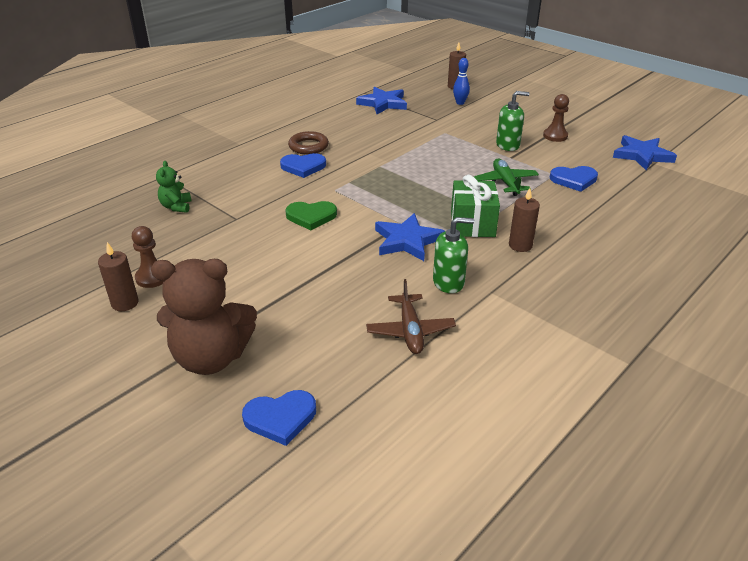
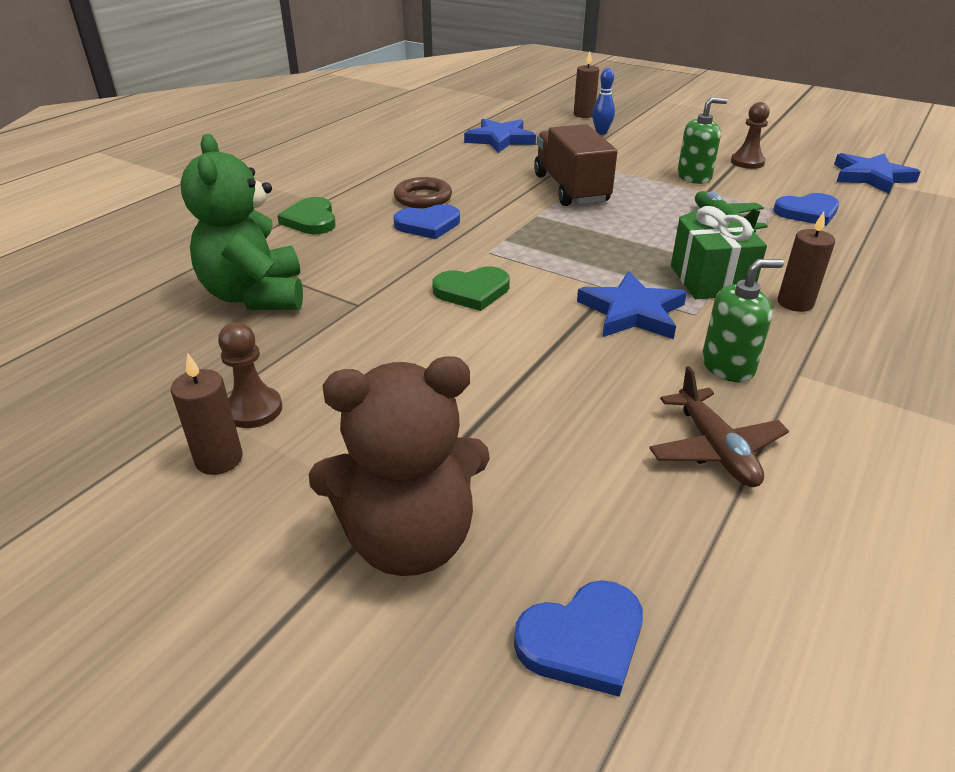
camera: 10 degrees left, 0 degrees up
green teddy bear [156,161,191,213] -> green teddy bear [180,134,303,310], size x2.08
none -> green heart [277,197,336,234]
none -> brown truck [534,124,617,206]

